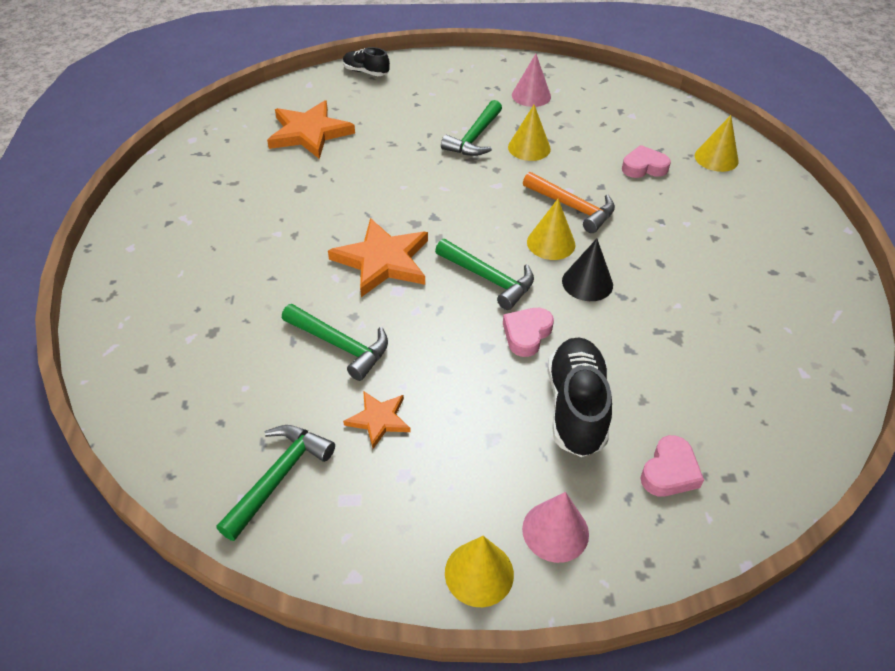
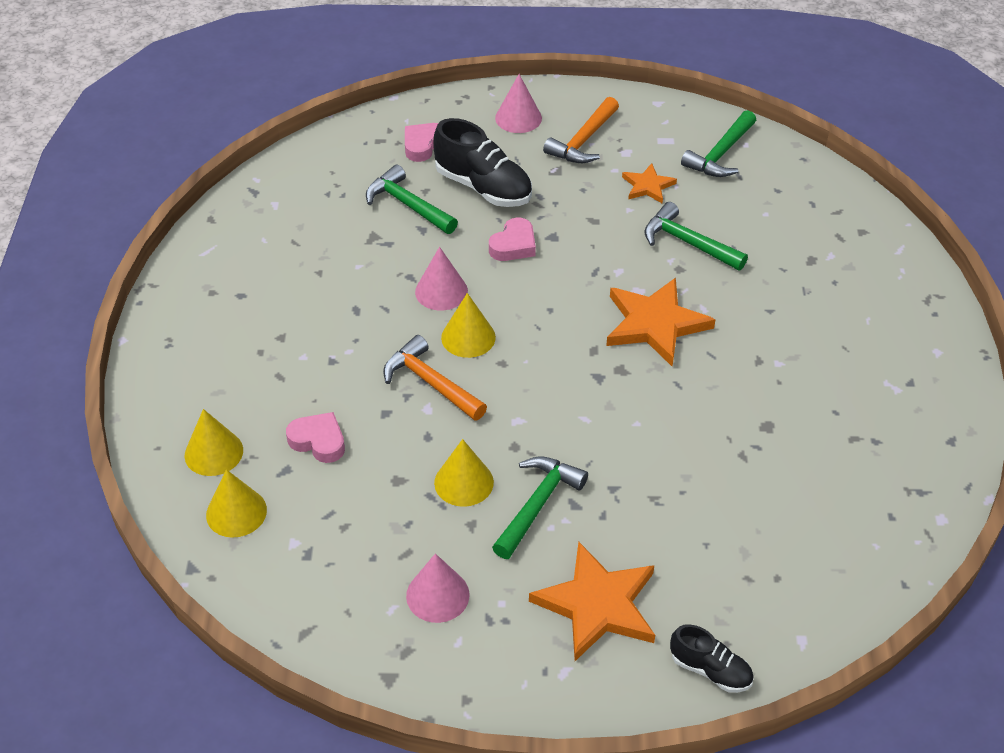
camera: 175 degrees left, 0 degrees up
orange star [267,100,355,159] -> orange star moved to [529,542,655,661]
green hammer [435,239,534,310] -> green hammer moved to [366,165,458,234]
yellow cone [445,536,514,607] -> yellow cone moved to [206,469,267,538]
black shoe [548,337,612,457] -> black shoe turned 60 degrees counterclockwise [433,118,532,207]
black cone [562,239,613,301] -> pink cone [415,247,468,310]
pink heart [622,145,671,178] -> pink heart turned 150 degrees counterclockwise [286,412,345,463]
none -> orange hammer [543,97,619,163]

